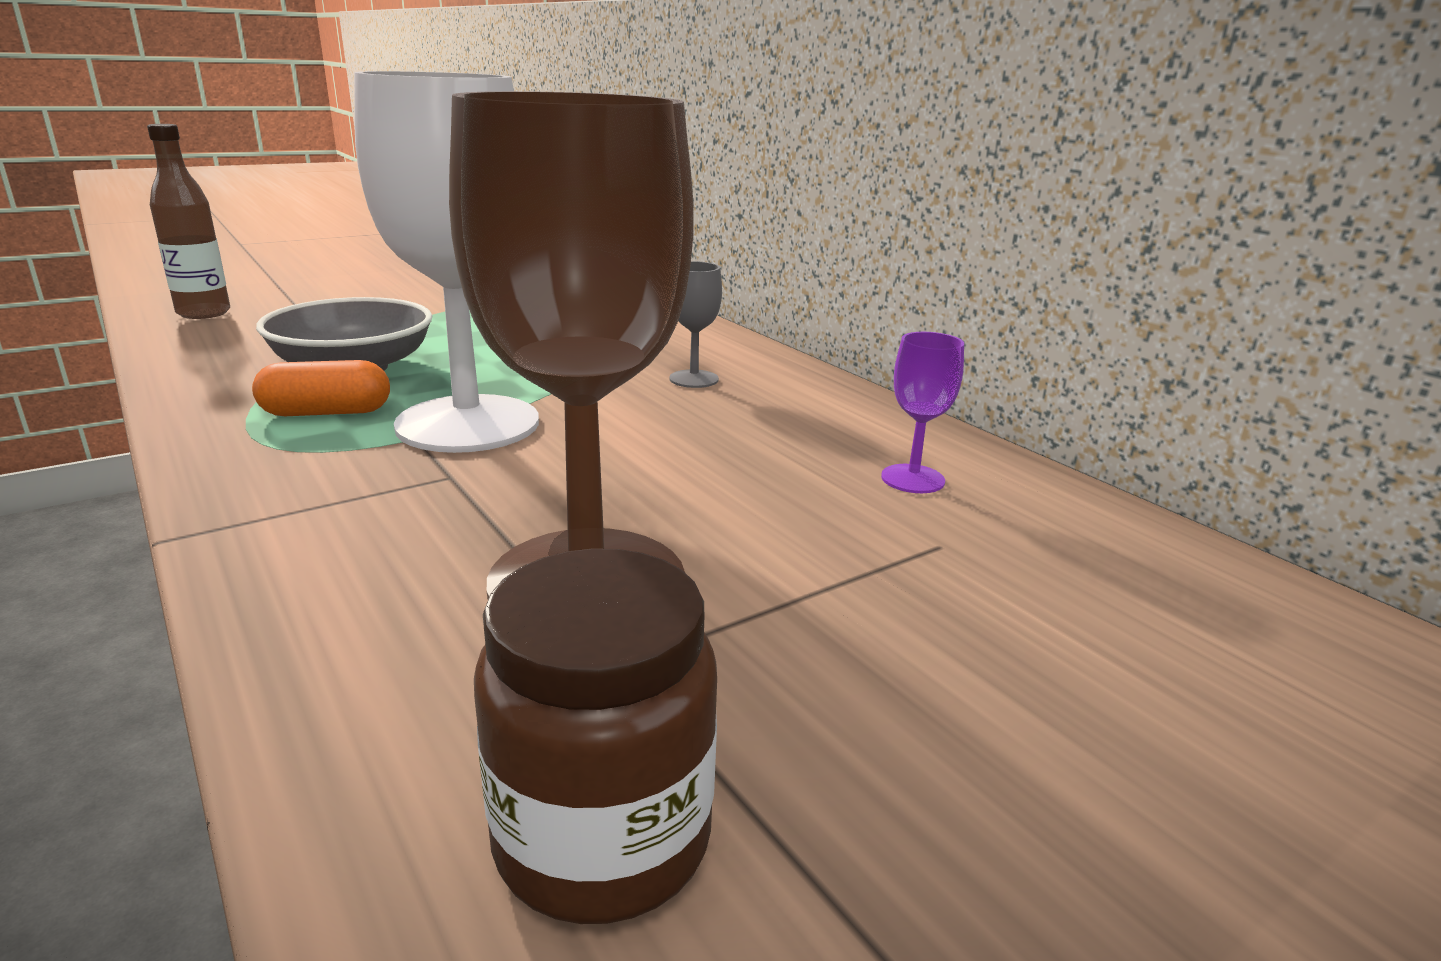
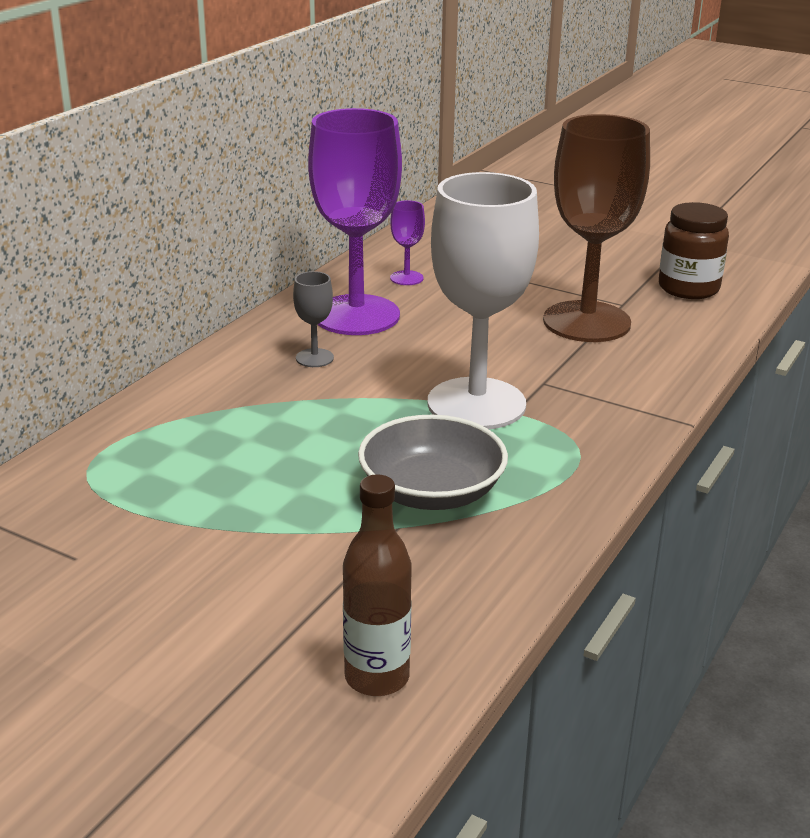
camera: 115 degrees left, 5 degrees up
orange capsule [252,360,390,416] -> none
none -> purple goblet [308,108,402,335]

